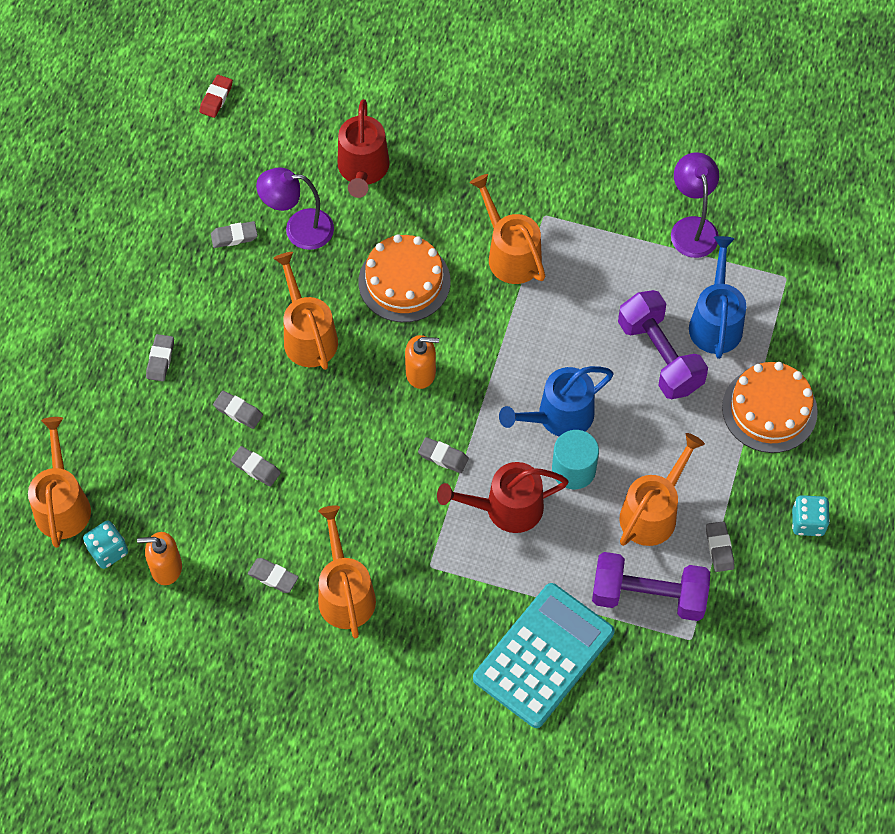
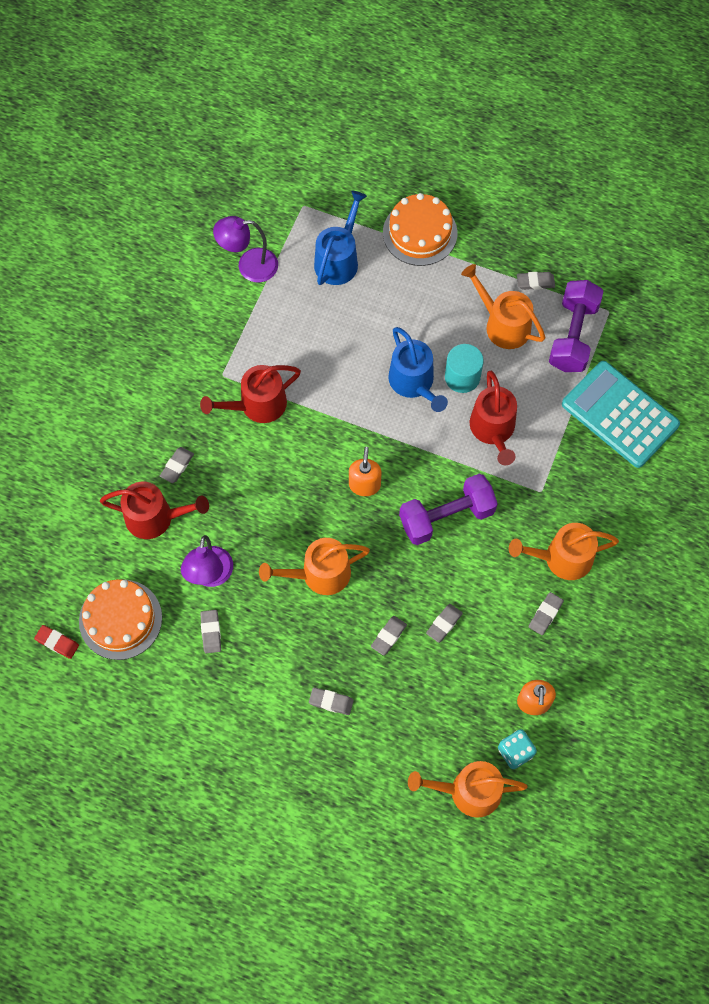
camera: 85 degrees left, 5 degrees up
orange cake [359,234,451,322] -> orange cake moved to [79,579,162,660]
grey eraser [418,437,469,473] -> grey eraser moved to [160,447,194,483]
orange watering can [469,174,545,284] -> red watering can [200,365,301,423]
purple dumbbell [618,290,708,399] -> purple dumbbell moved to [399,474,498,545]
blue watering can [689,236,747,359] -> blue watering can turned 105 degrees clockwise [314,190,367,285]
turquoise dice [792,495,830,536] -> none

